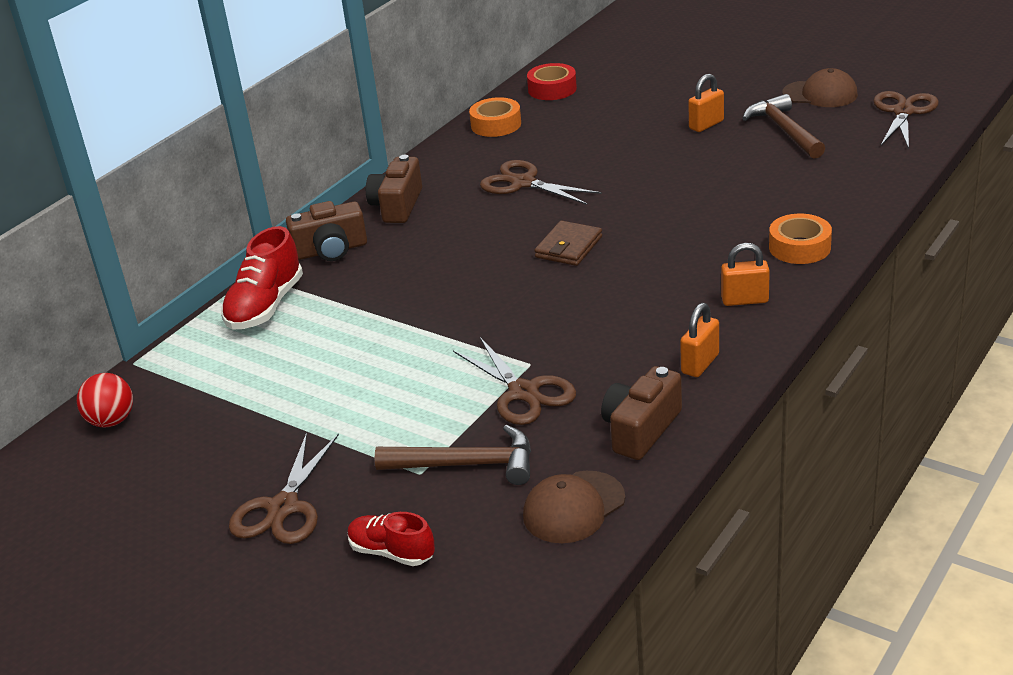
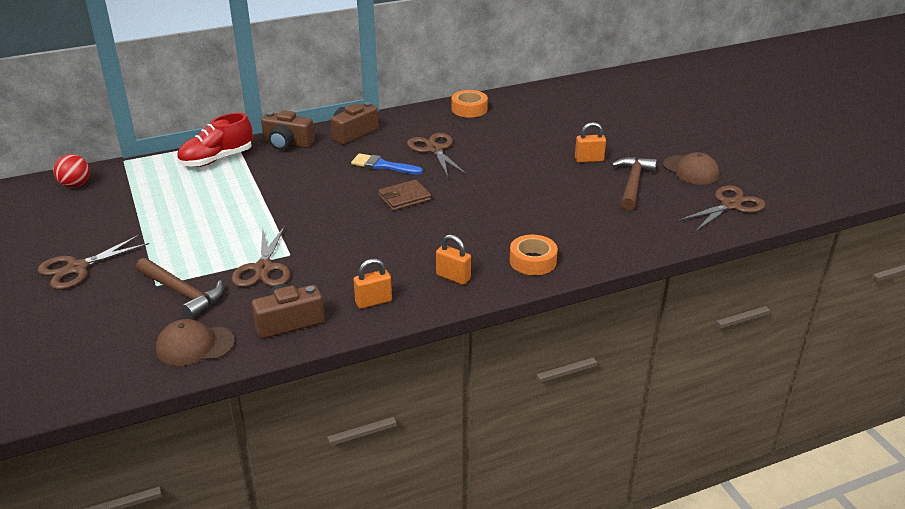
camera: 30 degrees right, 0 degrees up
red shoe [348,512,435,566] -> none
red tape [527,63,577,100] -> none
none -> blue brush [351,153,423,175]

